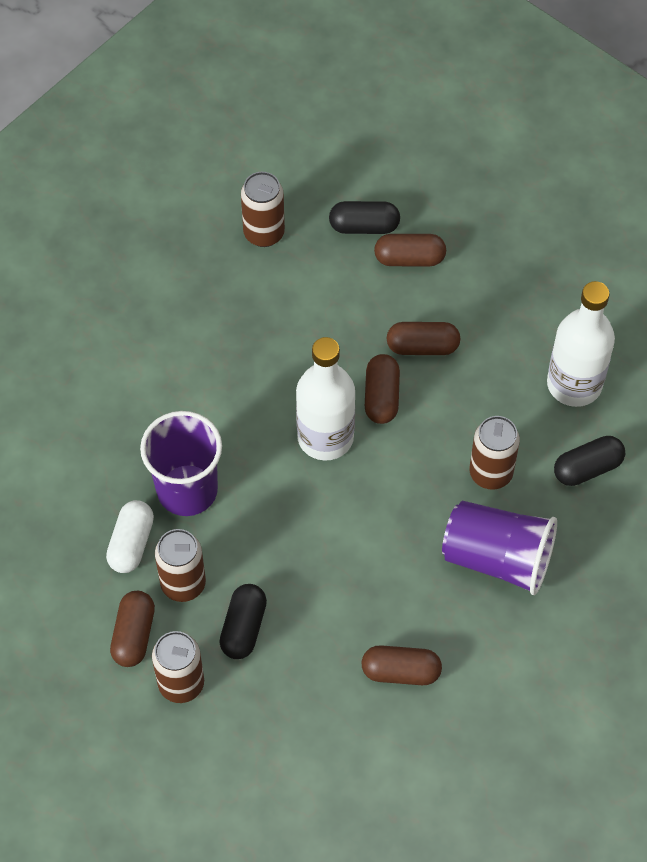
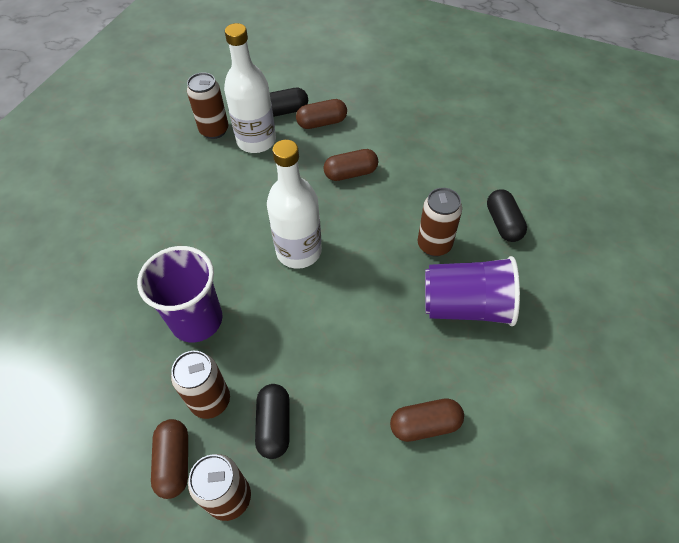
camera: 15 degrees left, 5 degrees down
white capsule [106,500,154,573] -> none
brown capsule [365,354,400,424] -> none
white bottle [547,281,615,407] -> white bottle moved to [224,23,276,153]
black capsule [554,436,625,486] -> black capsule turned 60 degrees counterclockwise [487,189,527,242]

